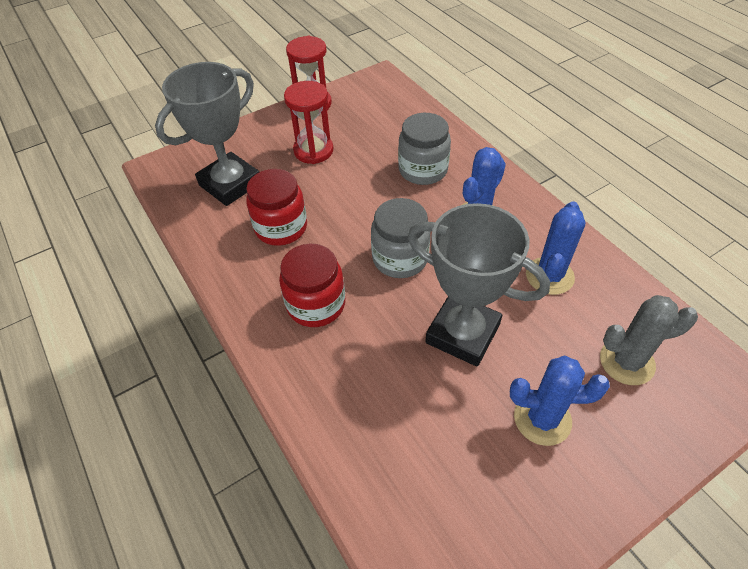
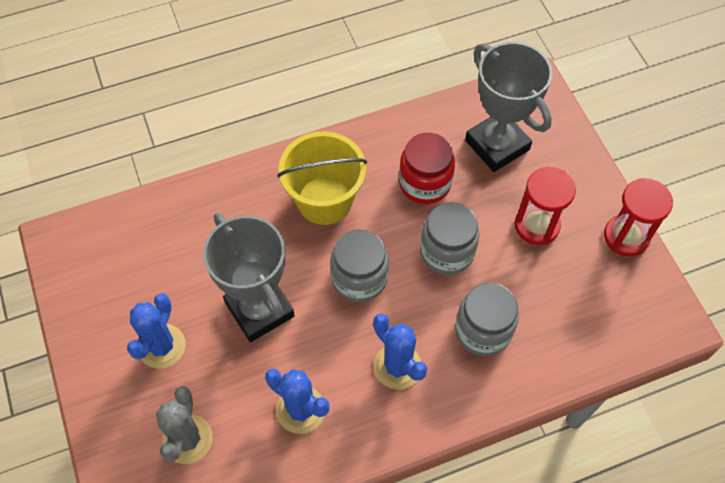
camera: 100 degrees right, 10 degrees up
red jar [279,244,345,327] -> yellow bucket [277,131,367,225]
grey trophy [408,203,550,366] -> grey trophy turned 75 degrees counterclockwise [203,213,295,342]
none -> grey jar [420,202,480,275]

